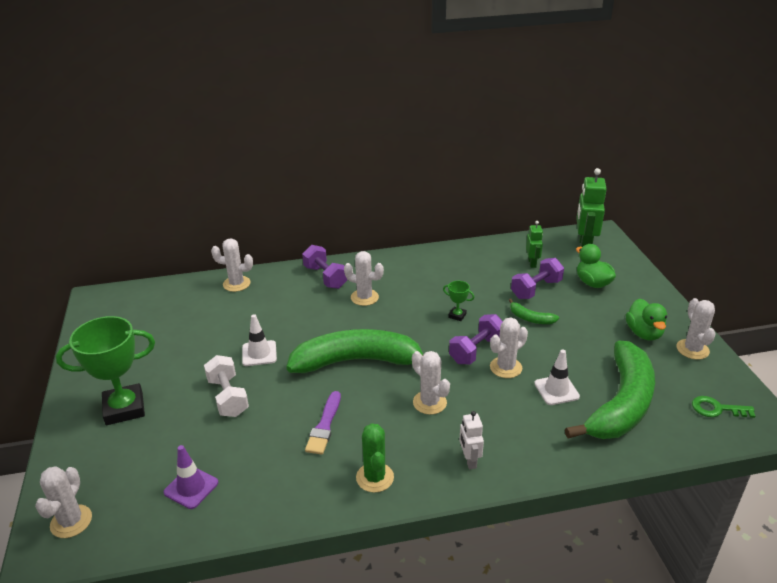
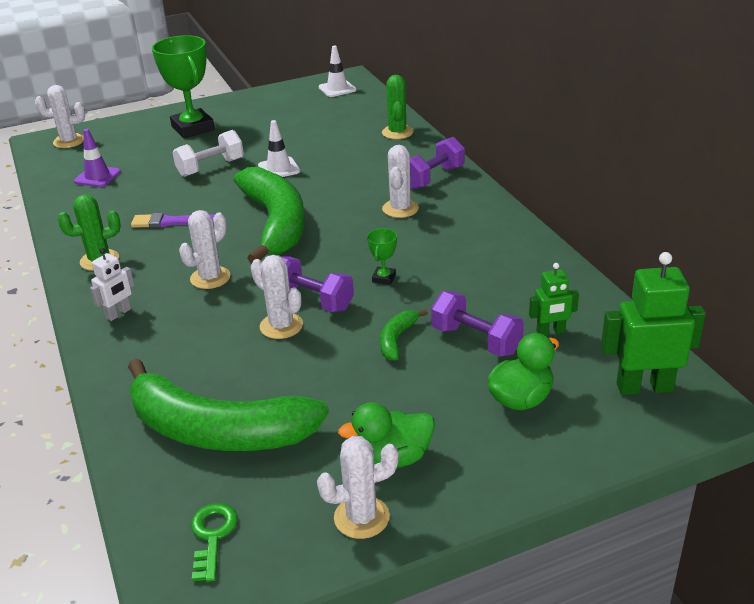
camera: 80 degrees right, 0 degrees up
white cactus [211,238,253,292] -> green cactus [382,75,413,139]
white robot [459,411,484,469] -> white robot turned 150 degrees clockwise [90,248,134,321]
white traffic cone [534,349,580,405] -> white traffic cone moved to [319,46,356,97]

